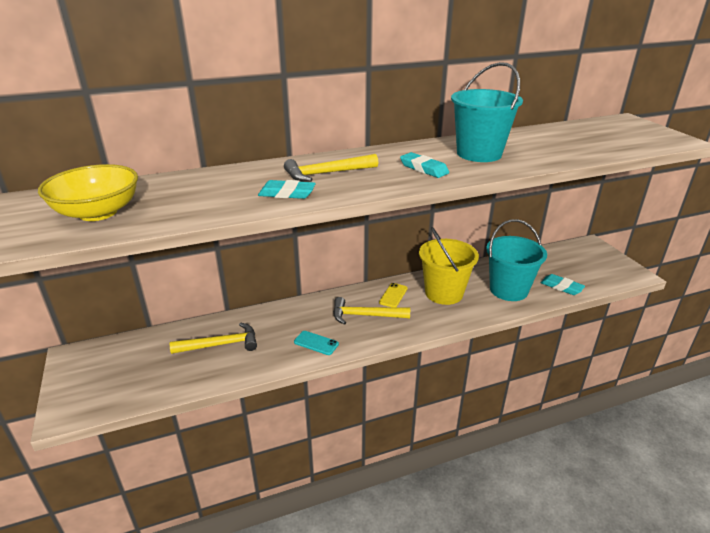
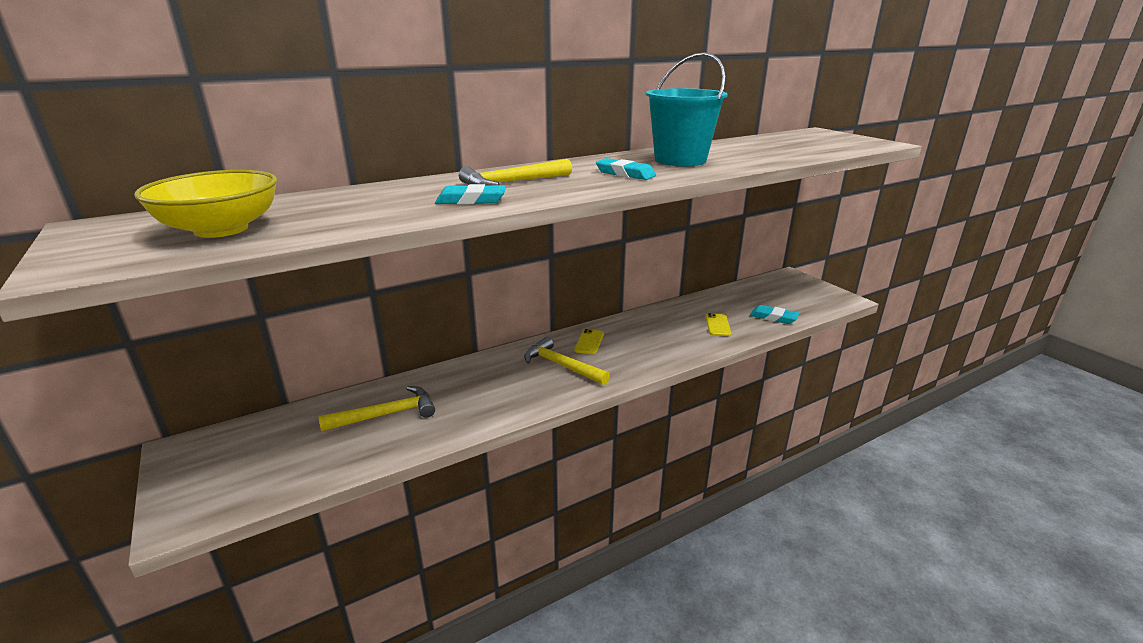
camera: 10 degrees left, 5 degrees down
turquoise phone [294,331,339,355] -> none
yellow hammer [333,297,410,325] -> yellow hammer turned 45 degrees clockwise [524,337,610,385]
yellow bucket [419,227,479,305] -> none
turquoise bucket [486,219,547,301] -> yellow phone [706,313,731,336]

